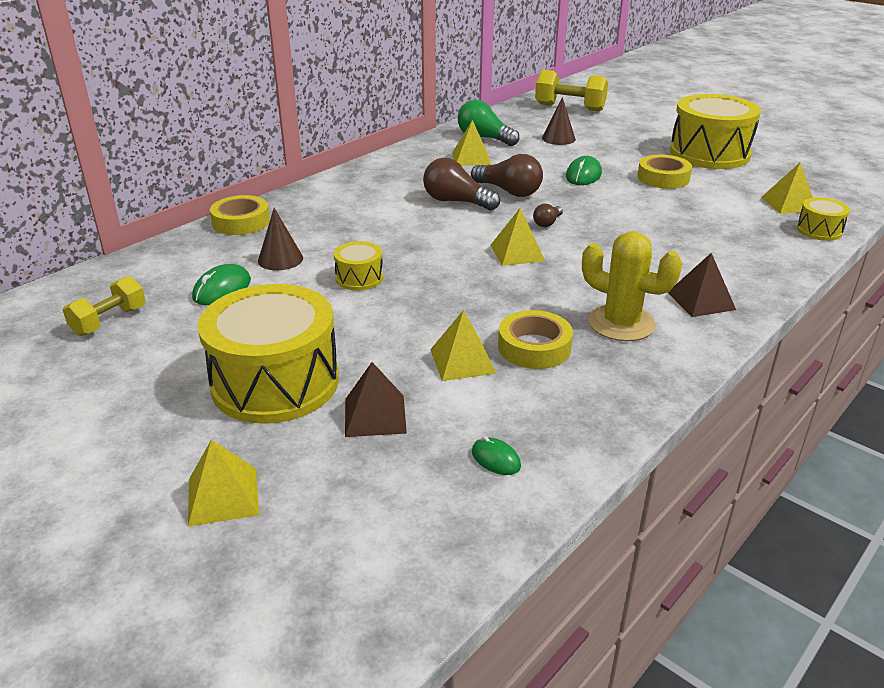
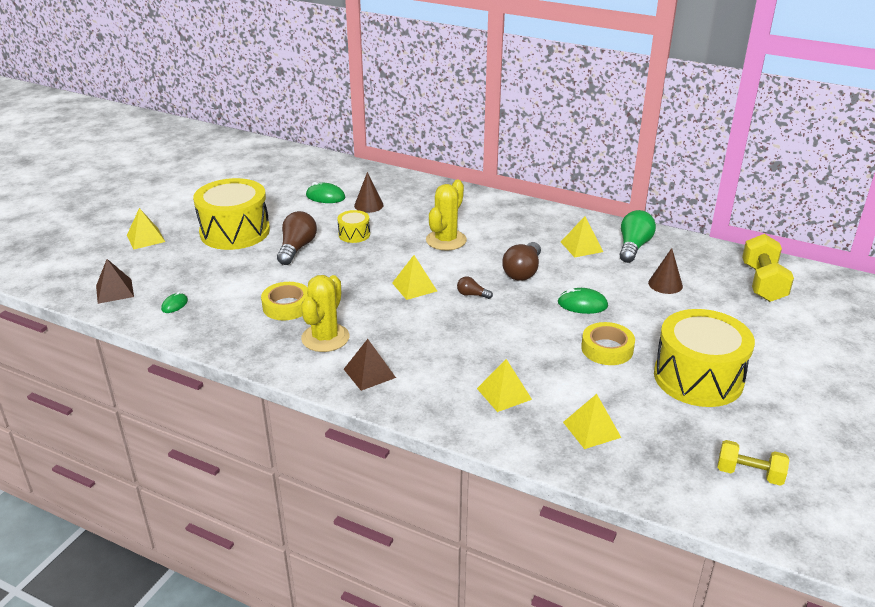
camera: 75 degrees right, 0 degrees up
yellow dumbbell [63,276,146,336] -> yellow dumbbell moved to [718,440,789,486]
yellow tape [210,195,270,235] -> none
brown pyramid [345,362,407,437] -> brown pyramid moved to [96,259,134,304]
brown light bulb [423,158,500,211] -> brown light bulb moved to [277,211,317,265]
yellow pyramid [430,310,496,381] -> yellow pyramid moved to [477,359,532,412]
yellow drum [797,197,850,241] -> none
none -> yellow cactus [426,180,467,251]

